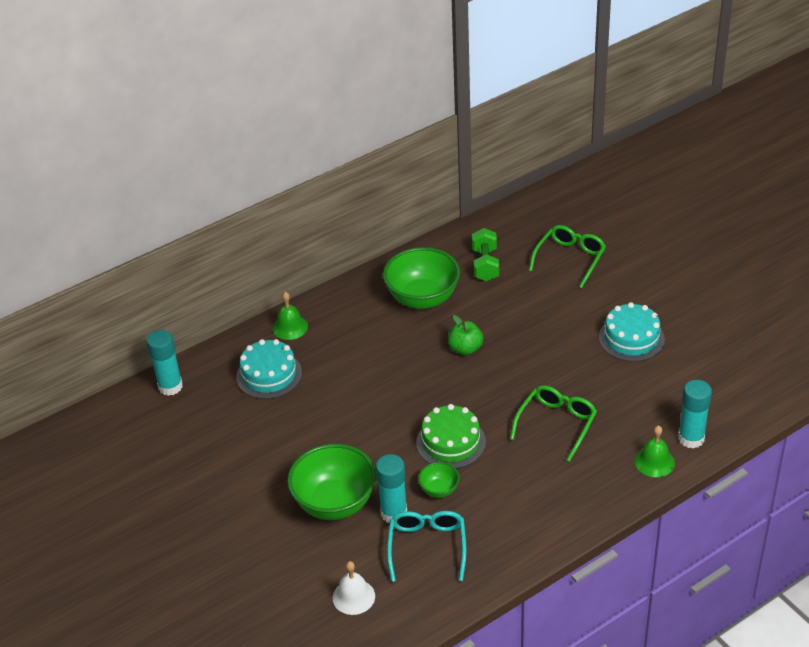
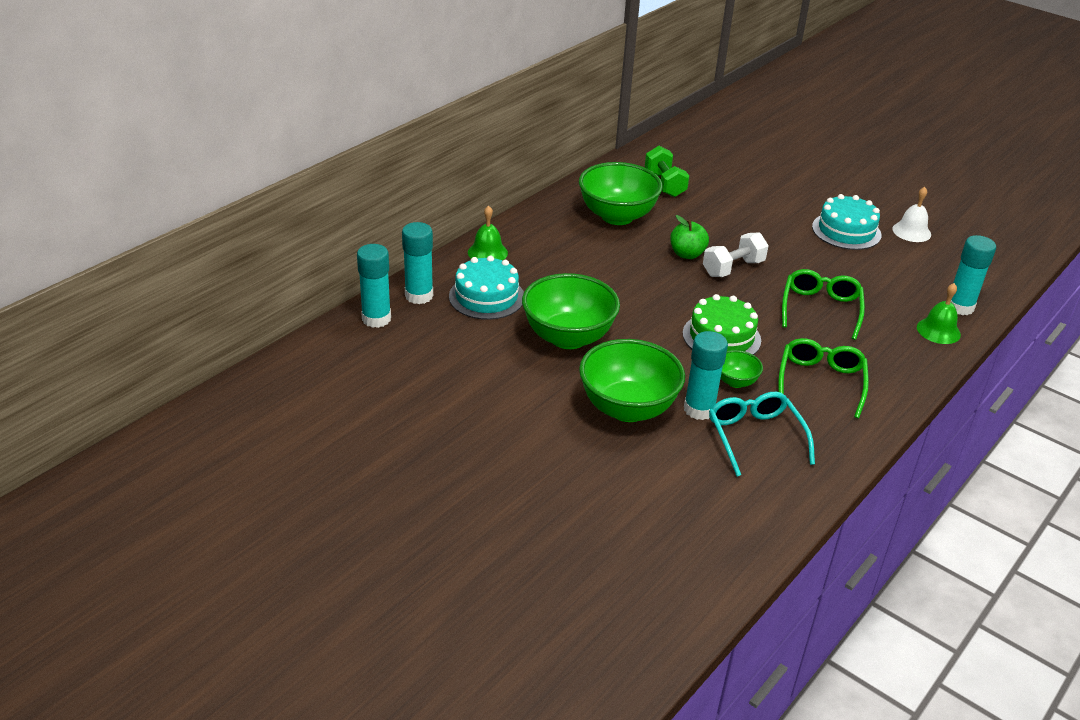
camera: 20 degrees left, 5 degrees down
white bell [333,561,375,615] -> white bell moved to [892,187,931,242]
green glasses [529,225,606,288] -> green glasses moved to [778,338,869,419]
none -> turquoise glue stick [402,222,433,304]
none -> green bowl [522,273,620,349]
none -> white dumbbell [703,232,769,277]

